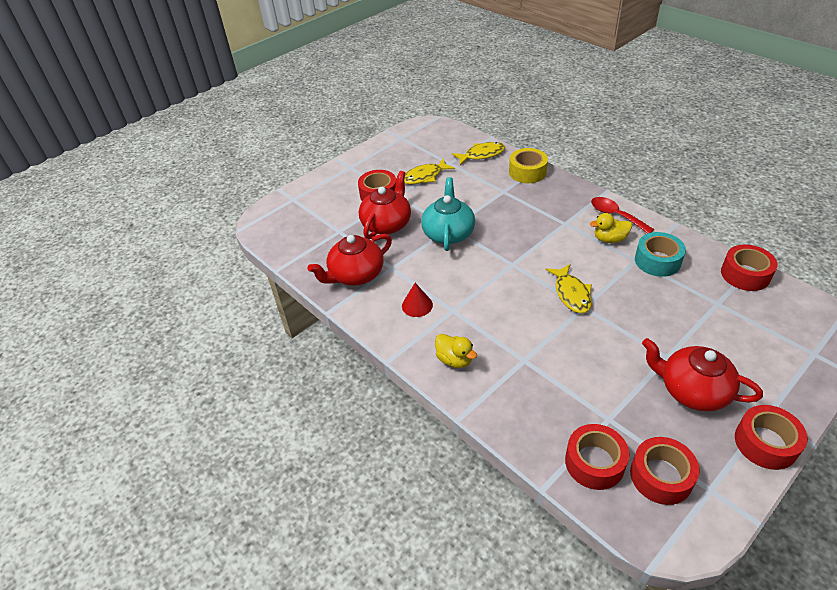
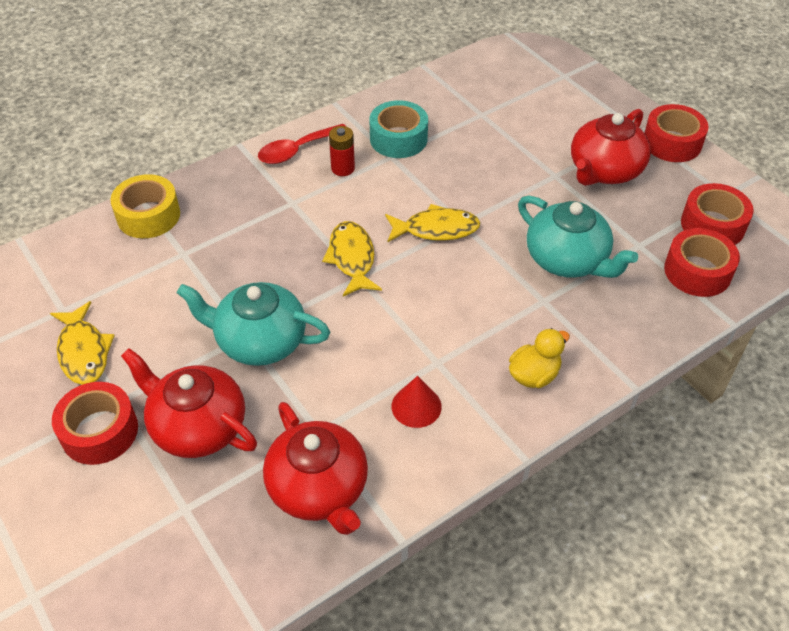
camera: 85 degrees left, 5 degrees up
yellow fish [452,142,505,165] -> yellow fish moved to [322,221,382,297]
yellow duck [590,213,632,243] -> red battery [329,126,355,176]
red tape [721,244,777,291] -> none
none -> turquoise teapot [518,196,638,278]

